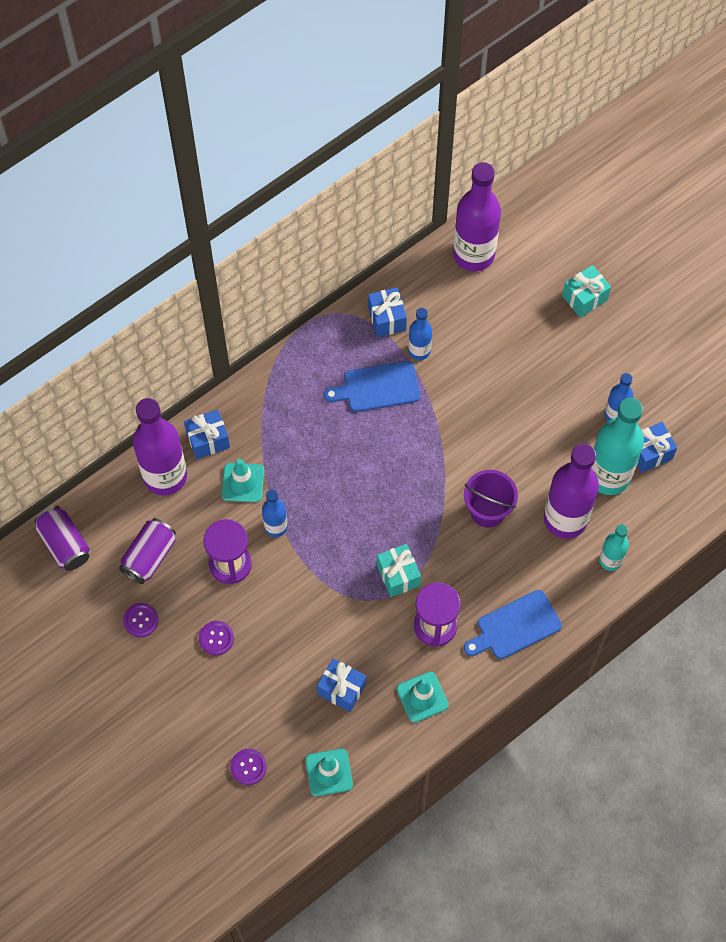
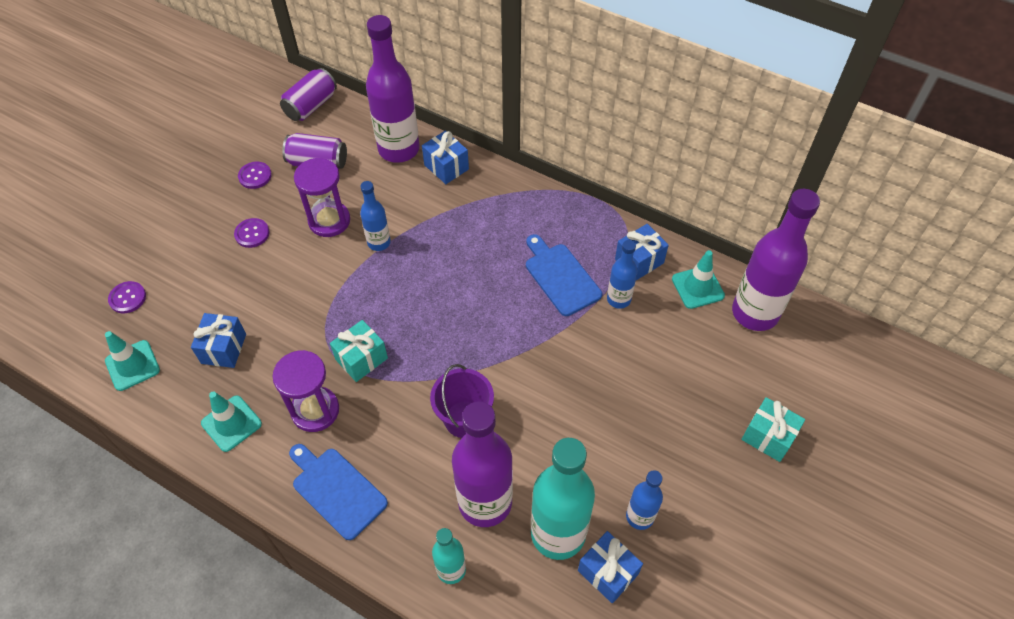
camera: 70 degrees right, 10 degrees down
turquoise traffic cone [222,459,264,502] -> turquoise traffic cone moved to [672,250,725,309]

